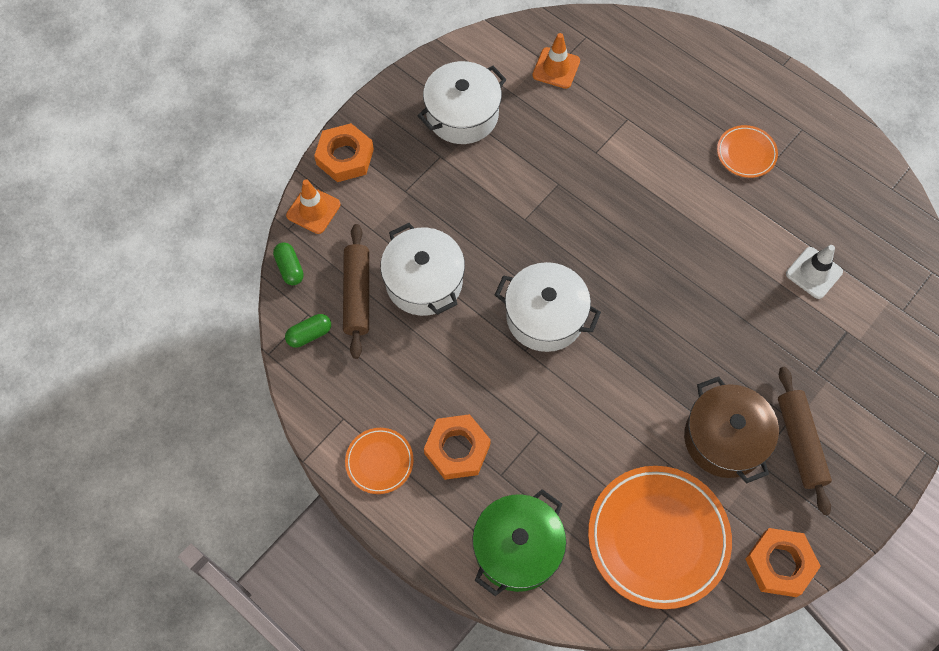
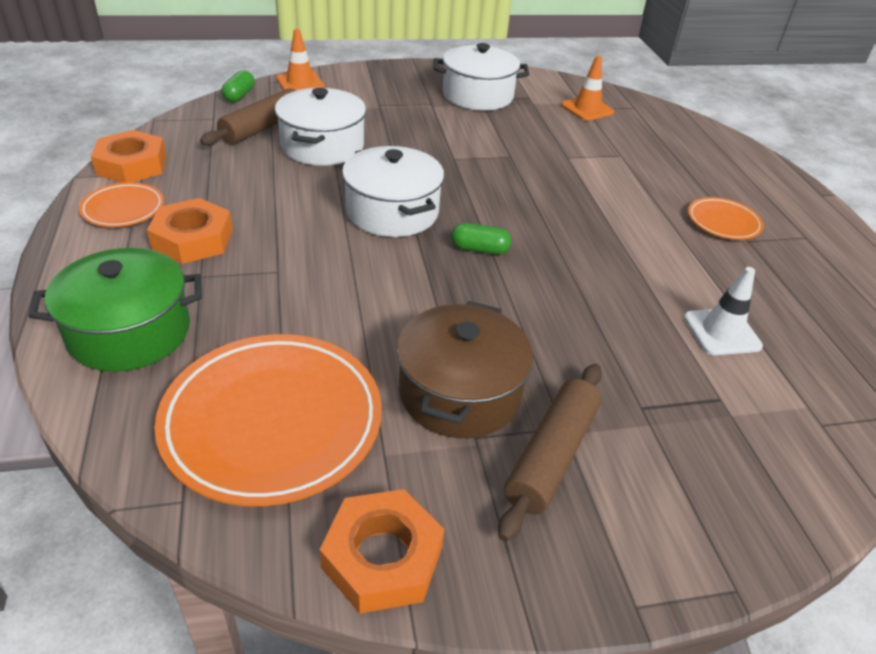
camera: 35 degrees right, 25 degrees down
green capsule [285,314,331,348] -> green capsule moved to [451,223,511,255]
orange nut [314,123,374,182] -> orange nut moved to [91,130,166,183]

